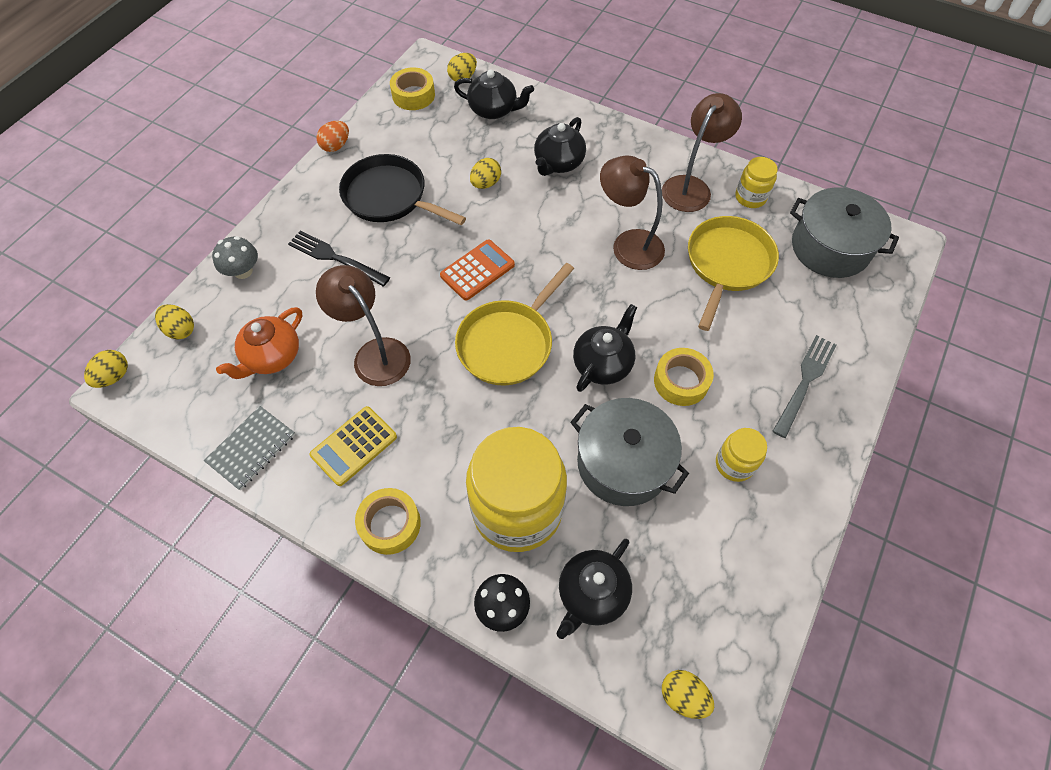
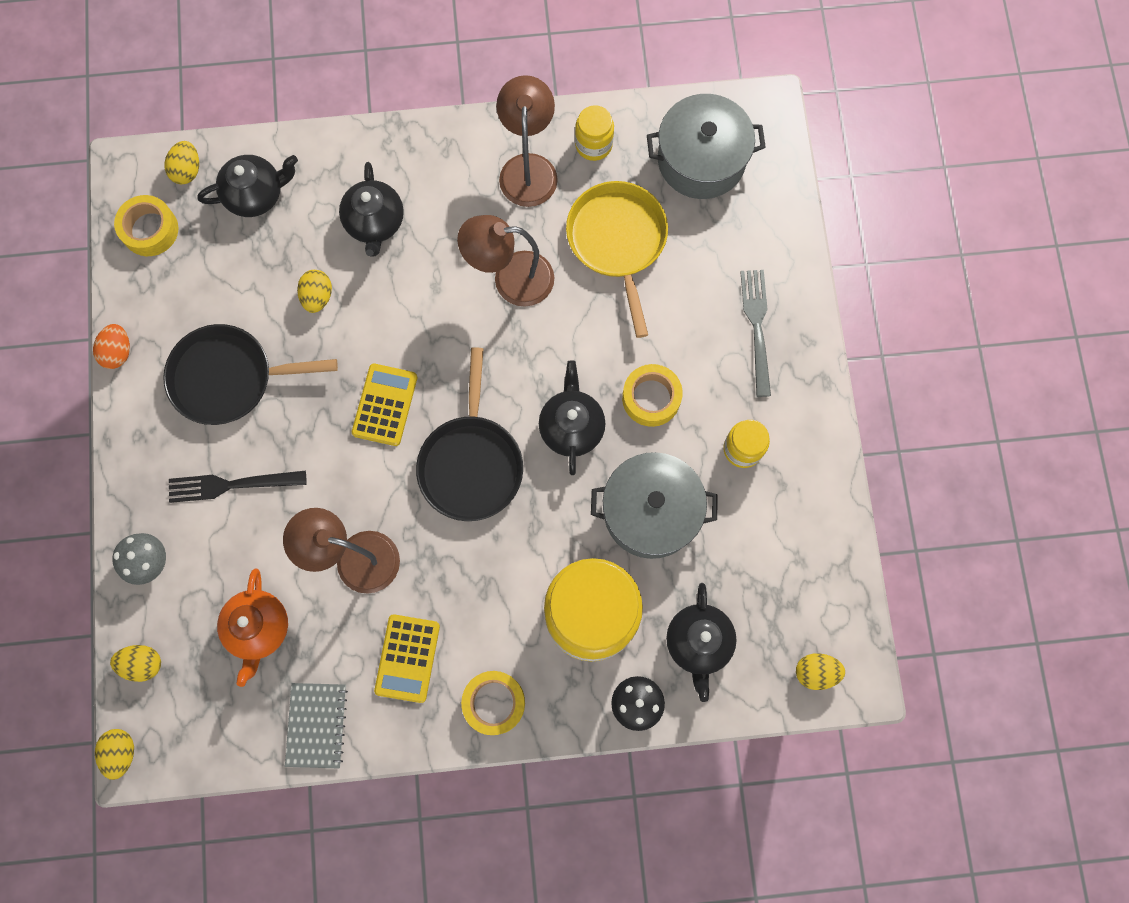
camera: 35 degrees left, 15 degrees up
orange calculator [440,239,515,300] -> yellow calculator [352,364,417,446]
yellow pan [455,263,574,385] -> black pan [416,347,523,521]

